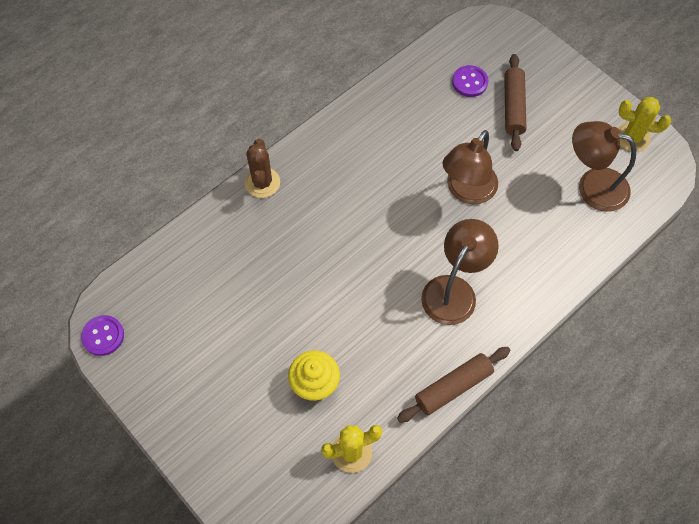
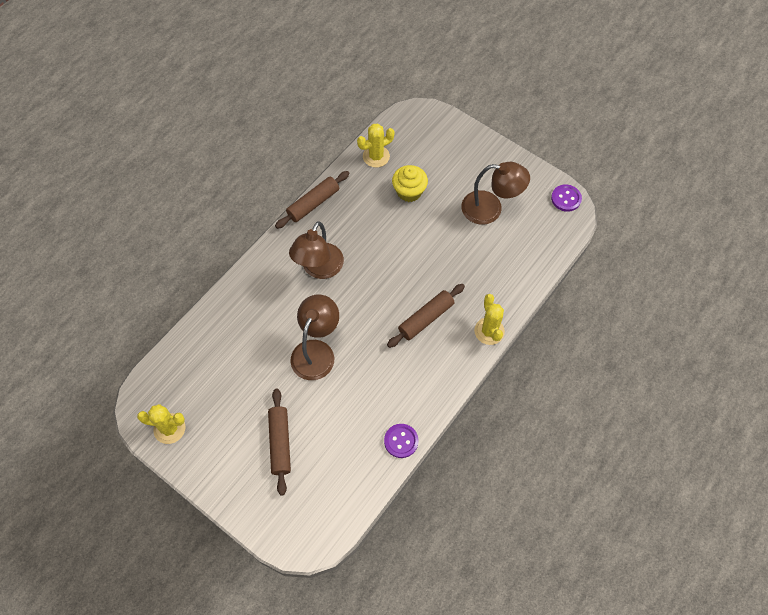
camera: 170 degrees right, 0 degrees up
brown cactus [245,139,280,198] -> yellow cactus [474,294,505,345]
purple button [452,65,488,97] -> purple button moved to [384,424,419,458]
brown lamp [572,121,636,212] -> brown lamp moved to [461,162,530,225]
none -> brown rolling pin [387,284,465,348]

